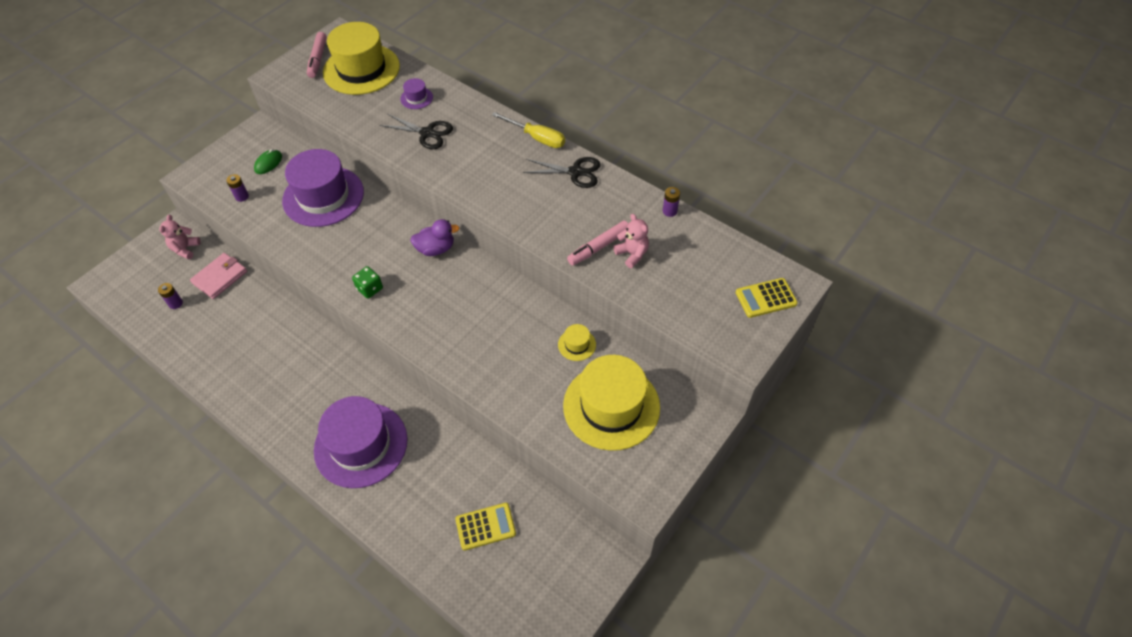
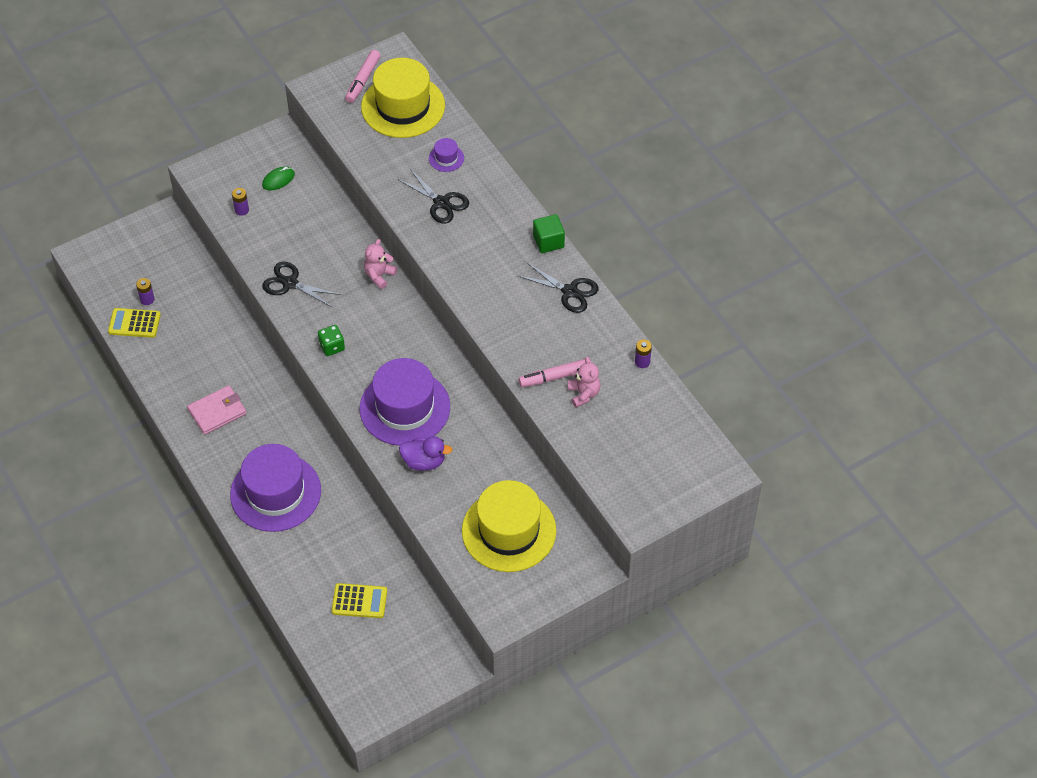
camera: 20 degrees right, 0 degrees up
pink teddy bear [159,215,201,260] -> pink teddy bear moved to [364,239,397,289]
pink wallet [190,253,247,299] -> pink wallet moved to [187,385,246,435]
purple hat [282,149,364,227] -> purple hat moved to [360,358,450,446]
purple duck [410,219,460,256] -> purple duck moved to [399,436,452,471]
yellow screwdriver [492,112,565,148] -> green cube [533,214,565,253]
yellow hat [558,324,596,361] -> none
yellow calculator [736,278,798,318] -> yellow calculator moved to [108,308,161,338]
none -> black scissors [262,262,341,308]

